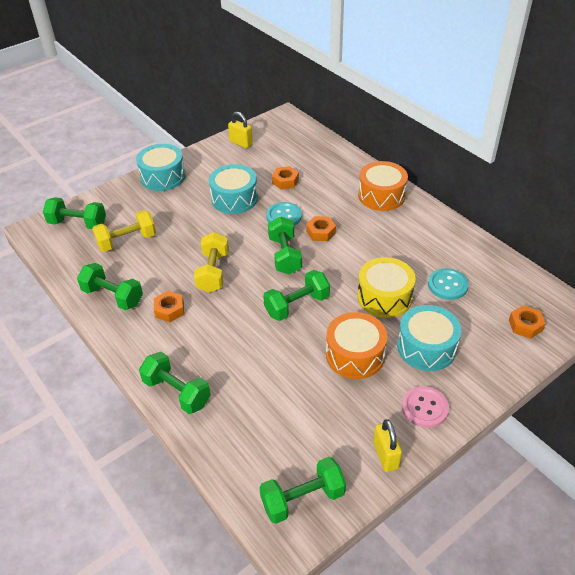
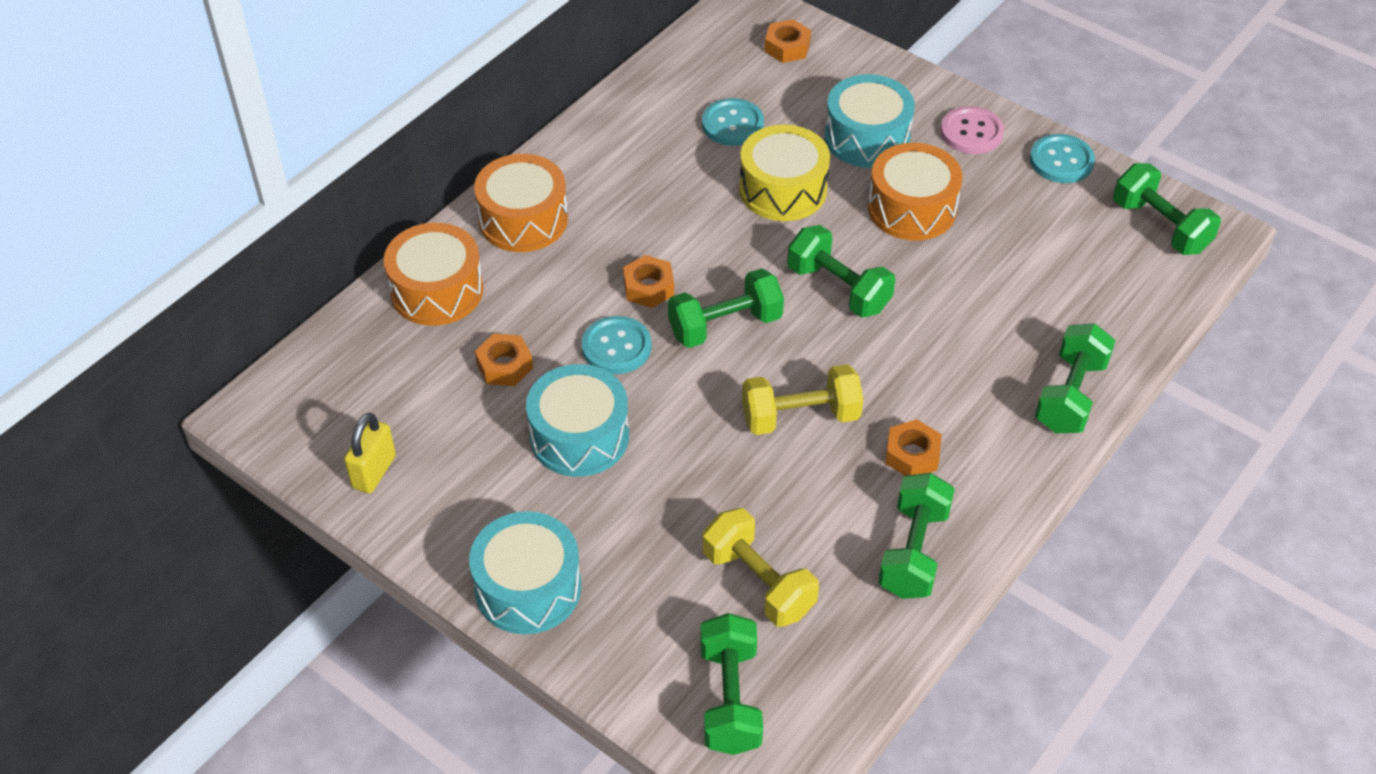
camera: 105 degrees left, 5 degrees up
yellow padlock [373,419,402,472] -> turquoise button [1030,134,1095,183]
none -> orange drum [384,223,484,326]

